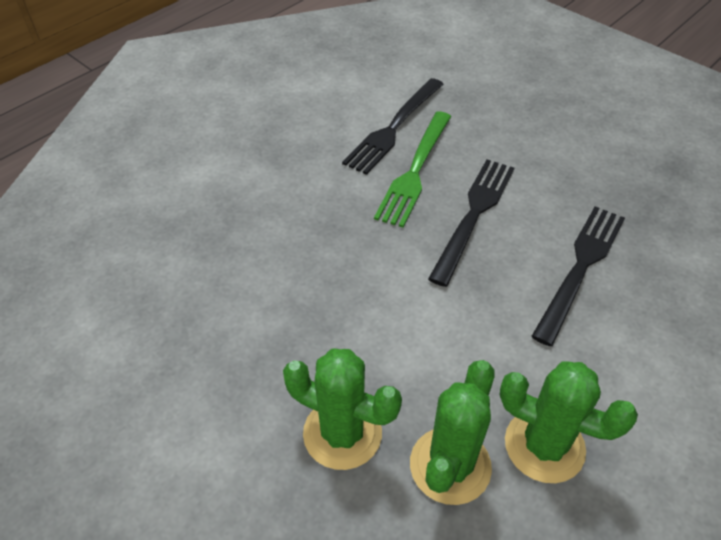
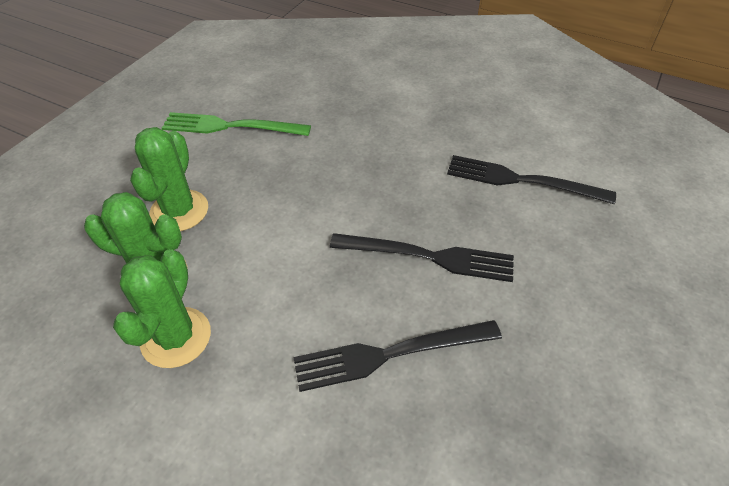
camera: 75 degrees right, 0 degrees up
green fork [374,111,451,228] -> green fork moved to [162,112,311,136]
black fork [531,206,625,346] -> black fork turned 150 degrees clockwise [294,320,502,392]

